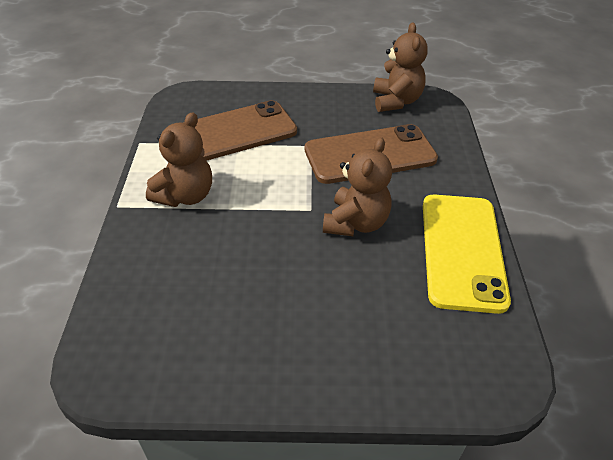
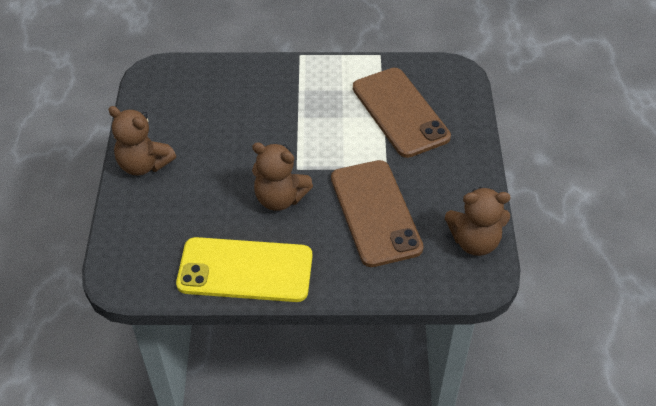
camera: 90 degrees right, 5 degrees up
brown teddy bear [146,112,212,207] -> brown teddy bear moved to [108,106,176,176]

